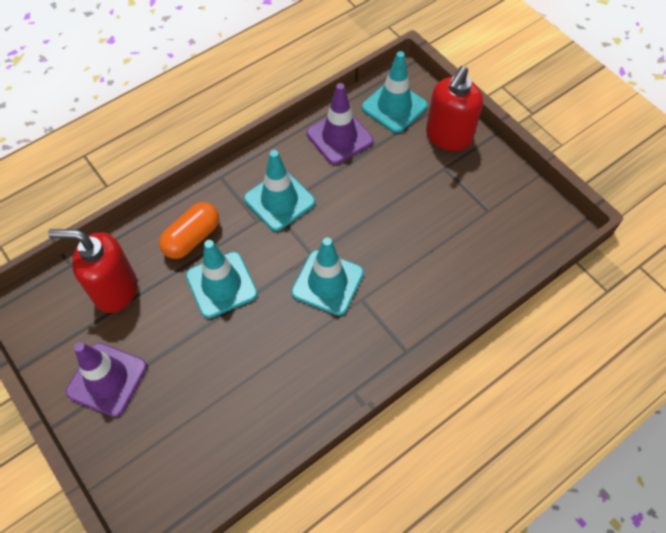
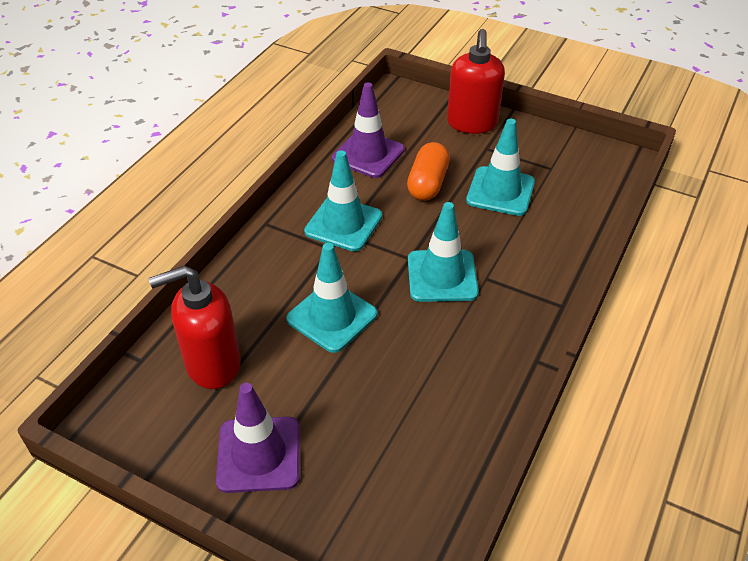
camera: 25 degrees left, 15 degrees down
orange capsule [159,202,219,259] -> orange capsule moved to [407,142,450,201]
turquoise traffic cone [362,51,428,133] -> turquoise traffic cone moved to [466,119,535,216]

